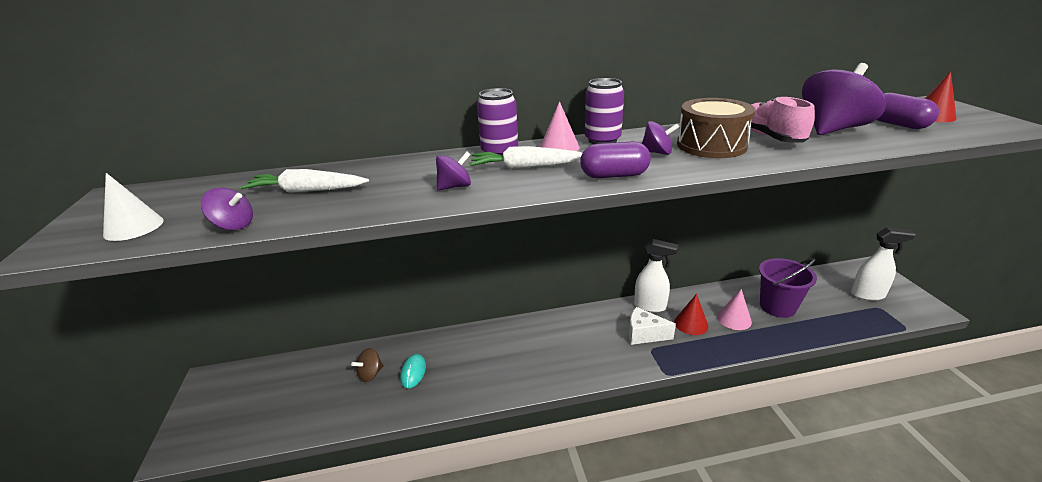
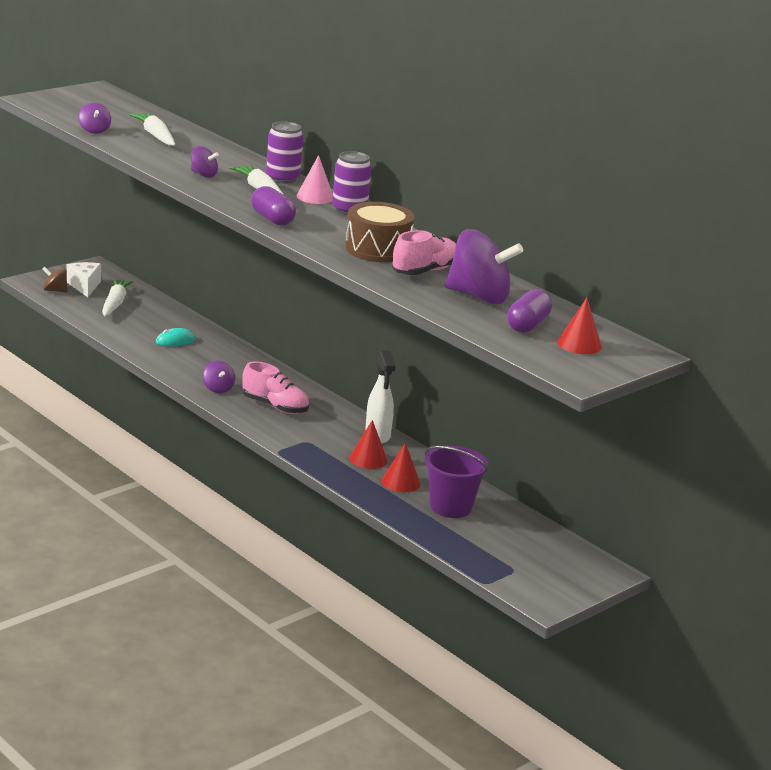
camera: 55 degrees right, 5 degrees down
white cone [103,173,164,241] -> none
brown spinning top [351,348,384,382] -> brown spinning top moved to [42,266,68,293]
white cheese [629,307,676,345] -> white cheese moved to [66,262,101,297]
purple spinning top [642,121,679,155] -> purple spinning top moved to [203,361,235,393]
pink cone [717,289,752,330] -> red cone [382,442,421,492]
white spray bottle [851,227,916,301] -> none
none -> white carrot [102,279,134,316]
none -> pink shoe [242,361,309,414]

